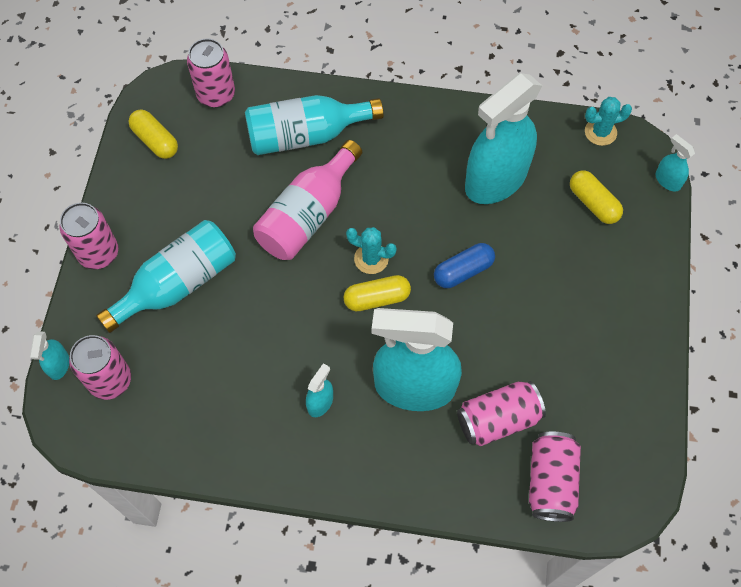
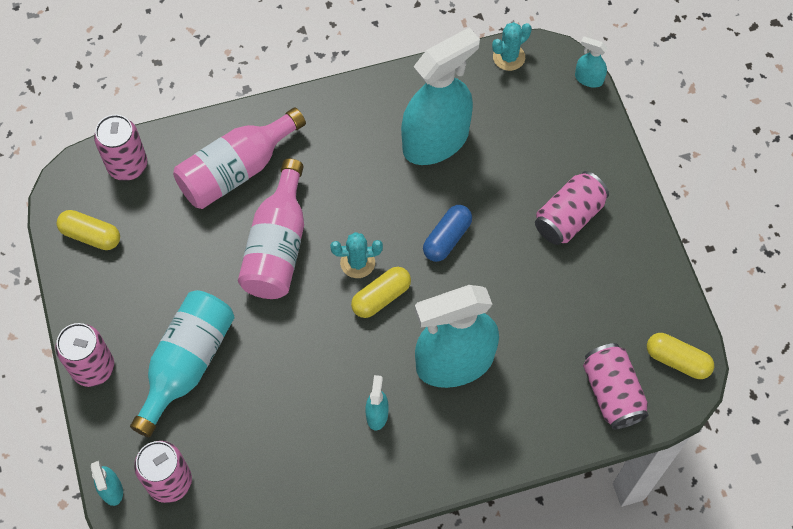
camera: 25 degrees left, 0 degrees up
turquoise bottle [245,95,384,155] -> pink bottle [173,107,306,209]
pink can [457,381,546,446] -> pink can moved to [535,171,609,245]
turquoise spray bottle [465,73,542,204] -> turquoise spray bottle turned 150 degrees counterclockwise [401,27,480,165]
yellow capsule [570,171,623,224] -> yellow capsule moved to [647,333,714,379]

